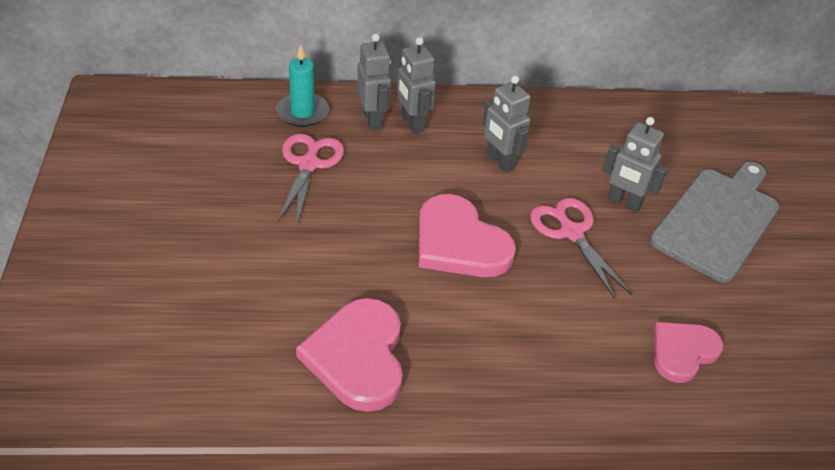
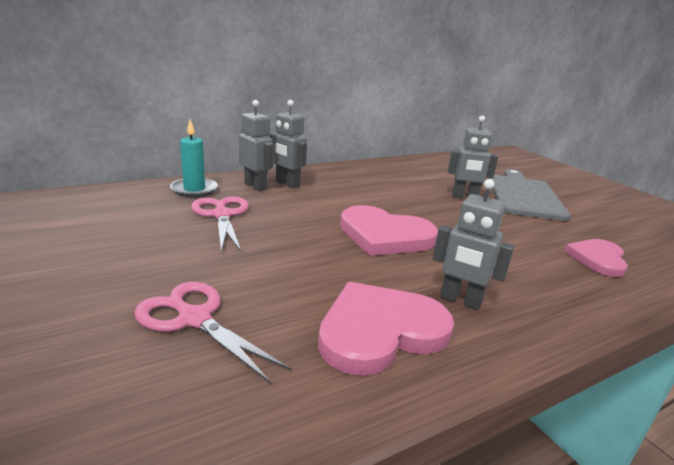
camera: 25 degrees left, 20 degrees down
pink heart [296,298,403,412] -> pink heart turned 90 degrees clockwise [318,282,454,376]
grey robot [482,76,531,173] -> grey robot moved to [433,179,514,310]
pink scissors [530,198,632,300] -> pink scissors moved to [134,282,291,384]

